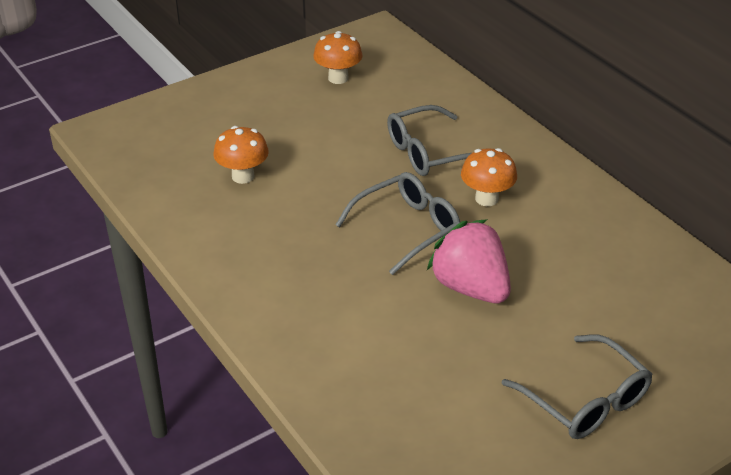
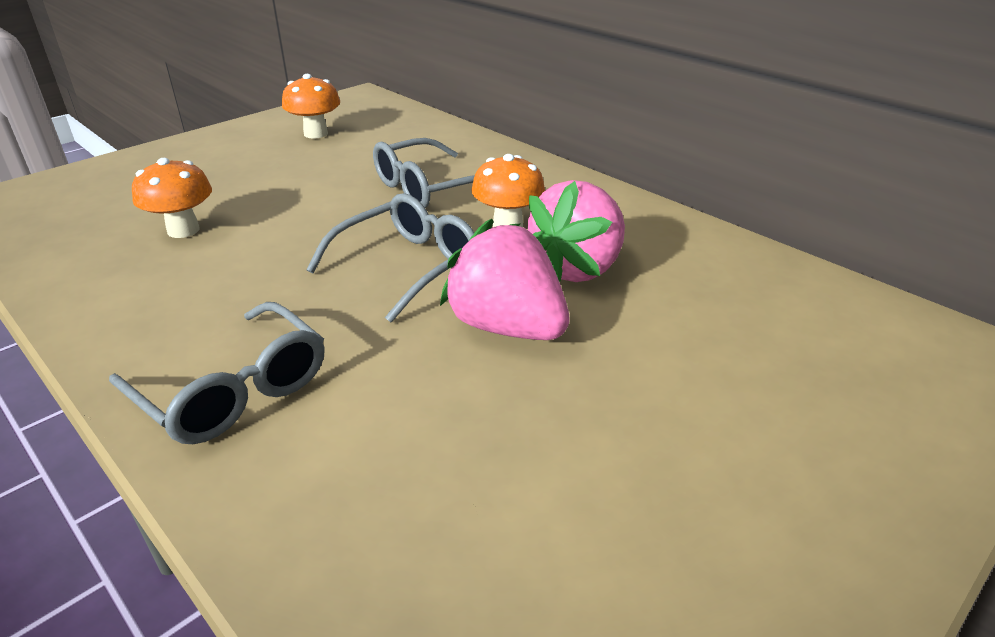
camera: 10 degrees left, 5 degrees down
grey glasses [501,334,653,439] -> grey glasses moved to [109,302,324,444]
none -> pink strawberry [528,180,625,282]

